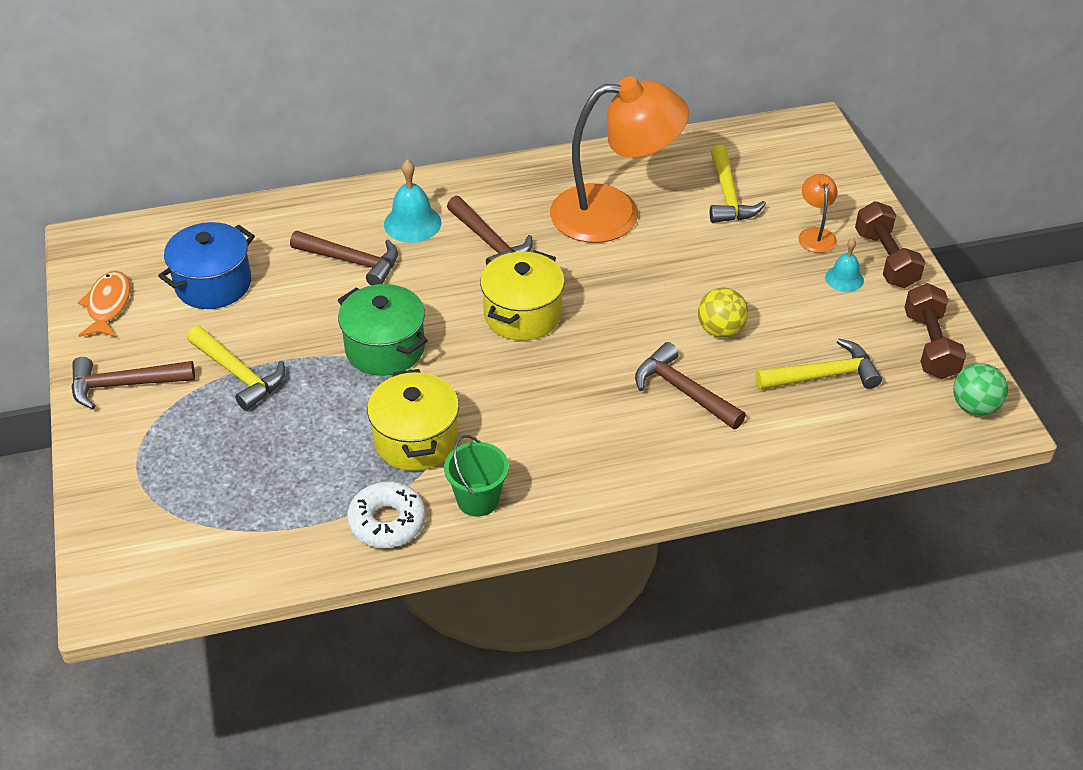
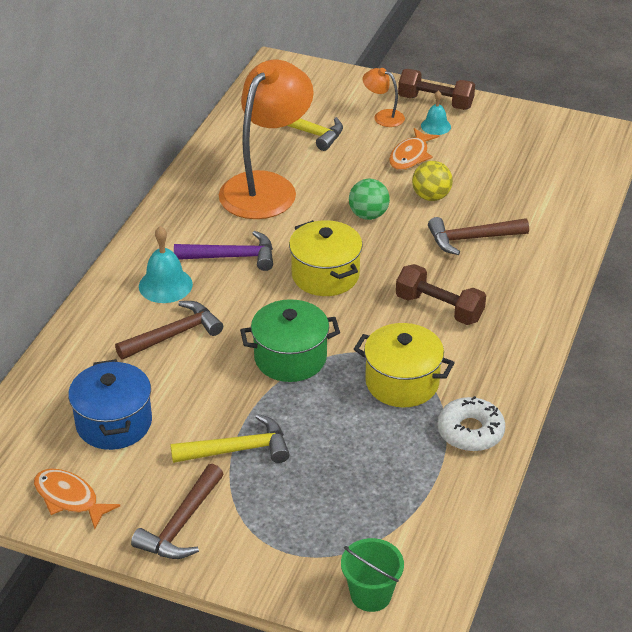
camera: 55 degrees left, 5 degrees down
green bucket [444,435,509,516] -> green bucket moved to [341,538,404,612]
brown hammer [447,196,532,266] -> purple hammer [174,231,273,271]
yellow hammer [756,339,882,390] -> none
brown dumbbell [904,283,966,379] -> brown dumbbell moved to [396,264,486,325]
green ball [953,363,1008,416] -> green ball moved to [349,179,390,220]
none -> orange fish [389,128,439,170]

